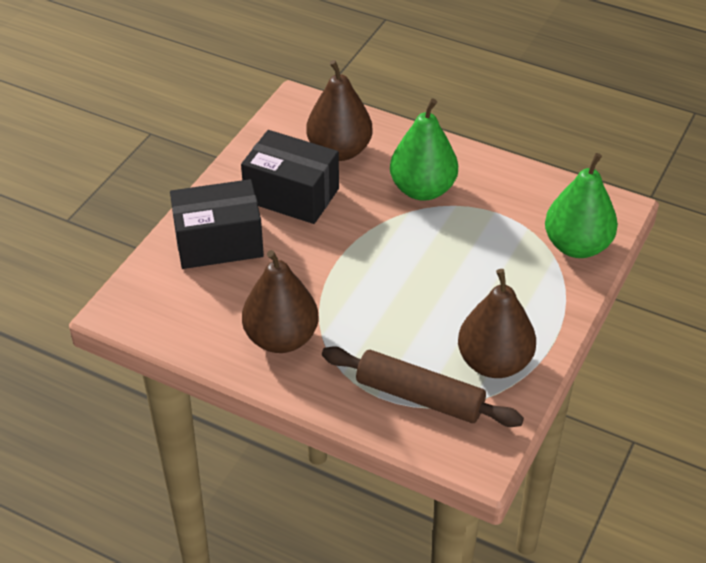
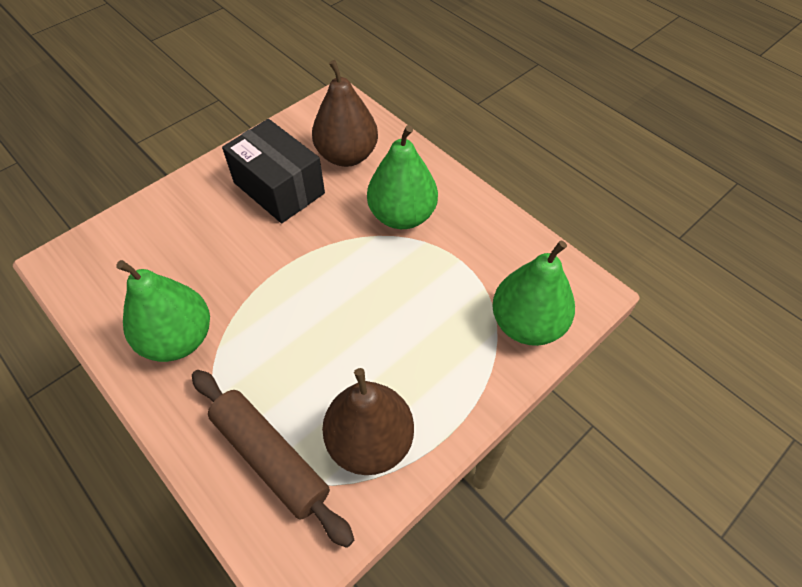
camera: 20 degrees right, 10 degrees up
black box [170,179,264,269] -> none
brown pear [242,250,318,353] -> green pear [116,260,210,362]

